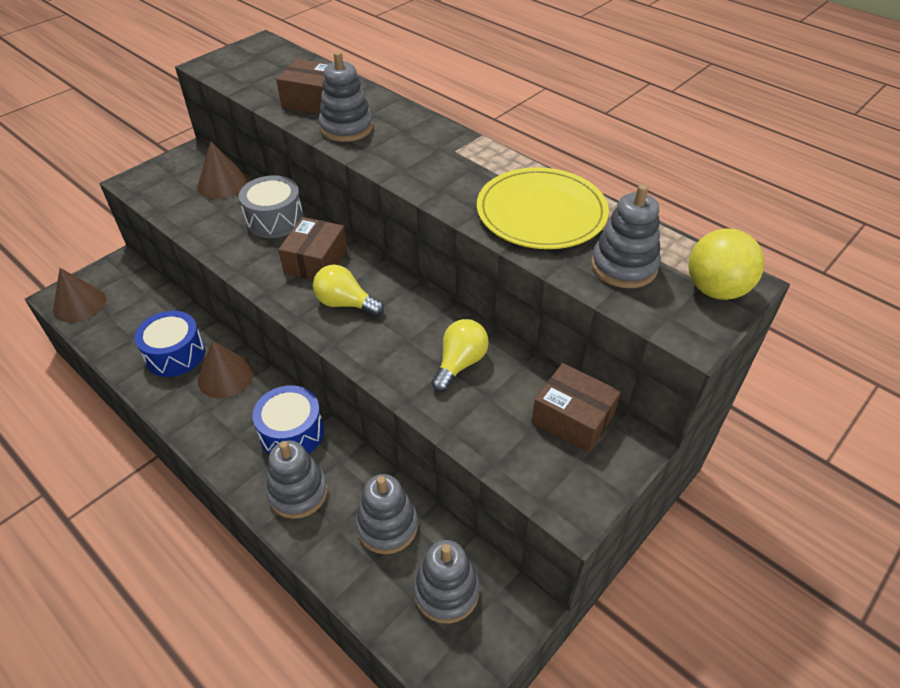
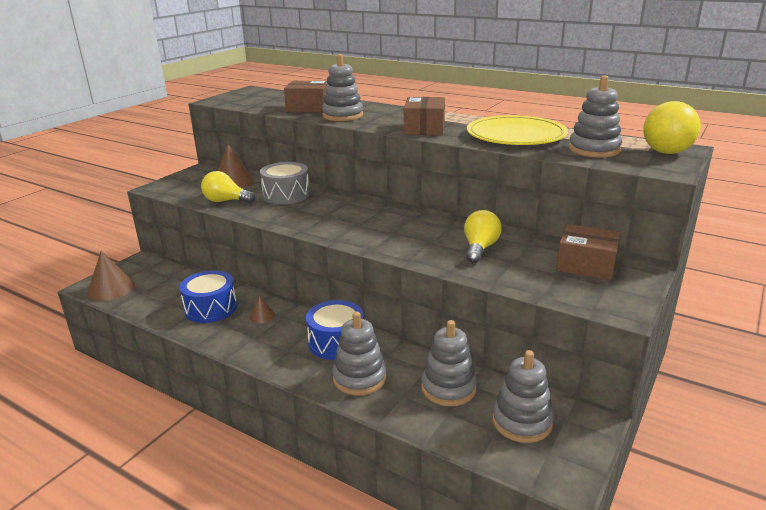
camera: 10 degrees left, 20 degrees down
brown cone [198,340,254,398] -> brown cone [249,295,275,323], size x0.52
brown box [278,217,347,280] -> brown box moved to [404,97,445,135]
yellow light bulb [313,265,384,316] -> yellow light bulb moved to [201,171,255,203]

